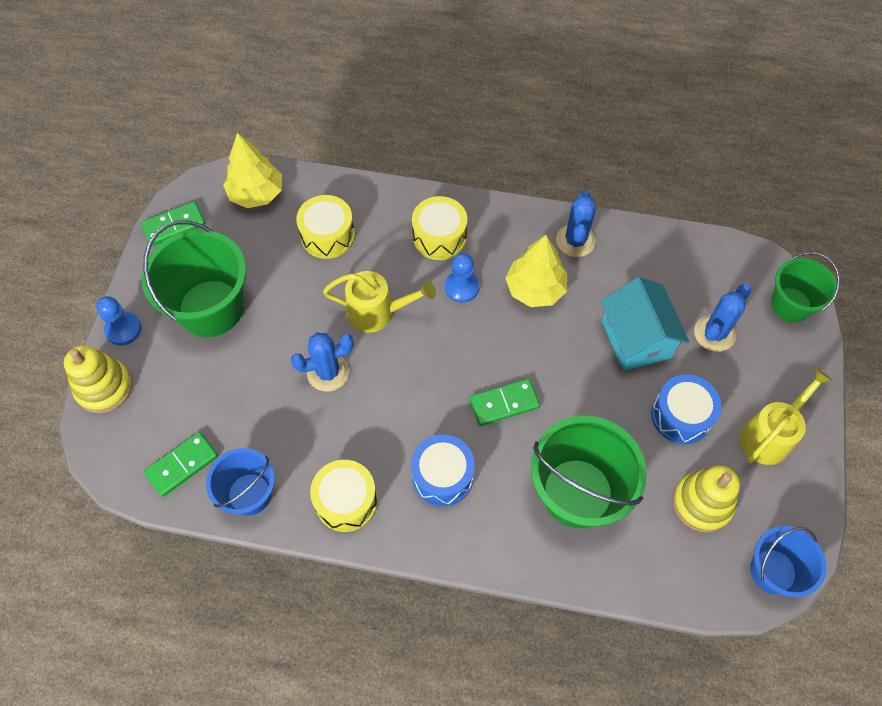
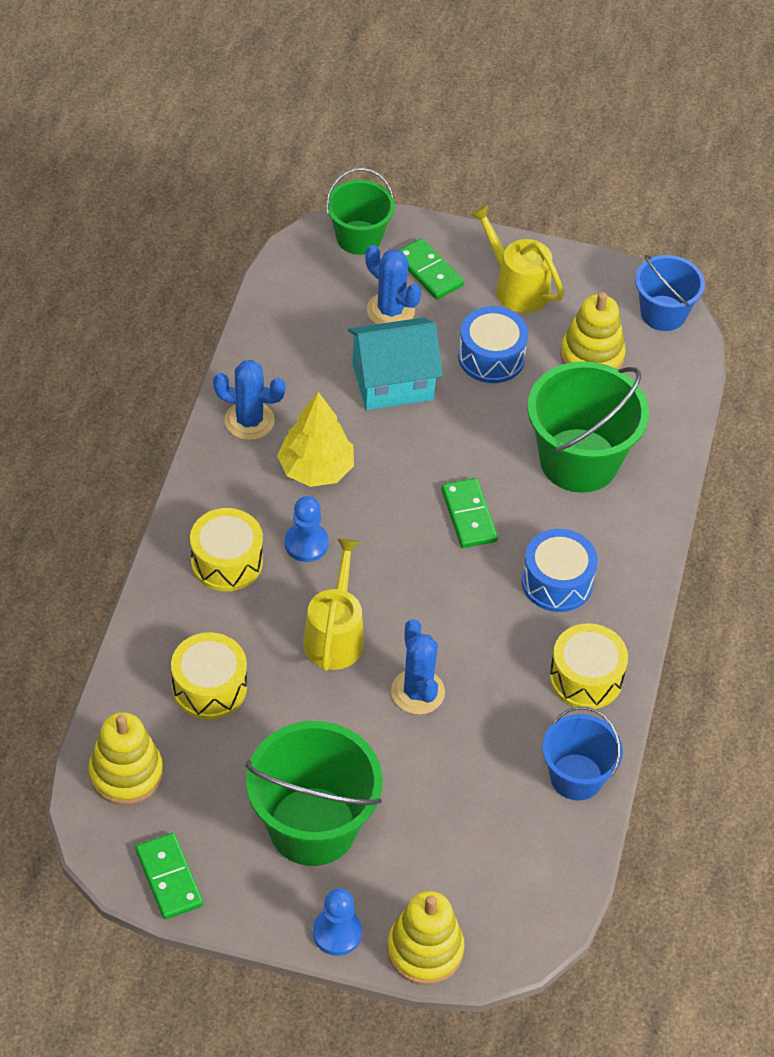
camera: 90 degrees left, 10 degrees down
green domino [144,432,218,497] -> green domino moved to [398,238,464,300]
yellow tree [223,133,282,208] -> yellow stacking toy [89,712,163,805]

